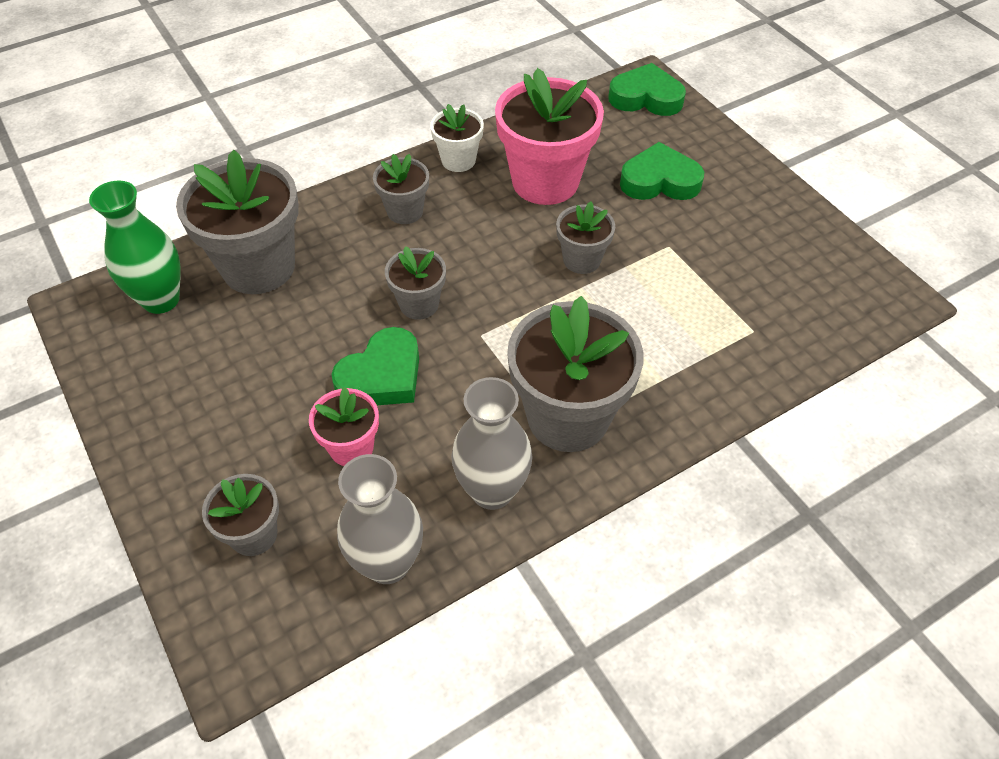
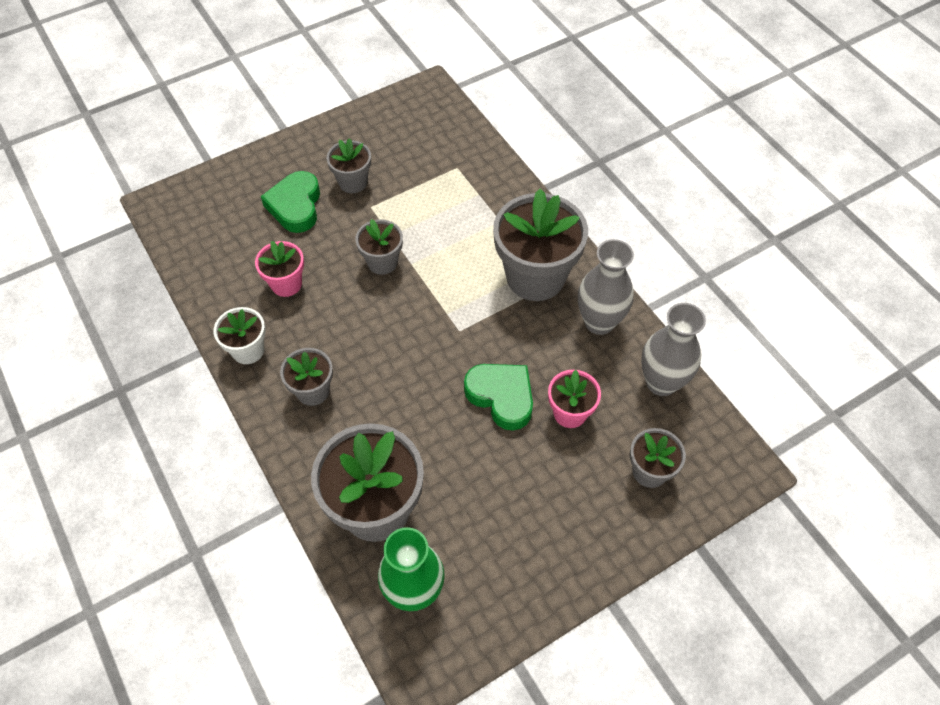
camera: 90 degrees left, 5 degrees up
grey flower pot [385,246,446,320] -> grey flower pot moved to [327,138,371,193]
pink flower pot [495,68,604,205] -> pink flower pot [255,241,304,297], size x0.52
green heart [608,63,686,116] -> none

